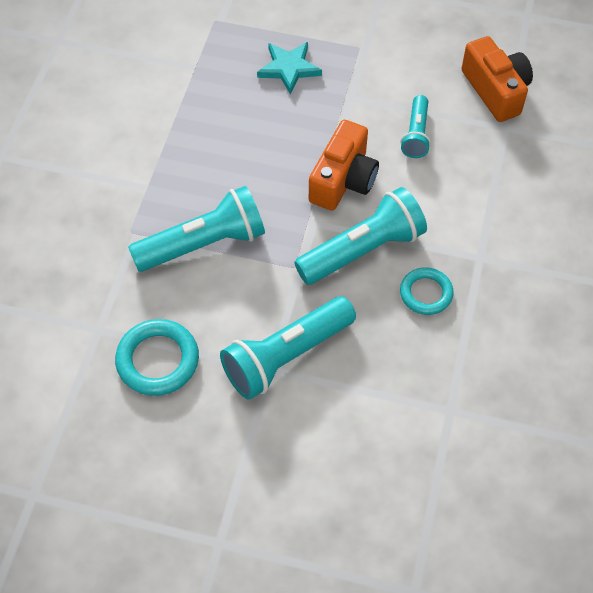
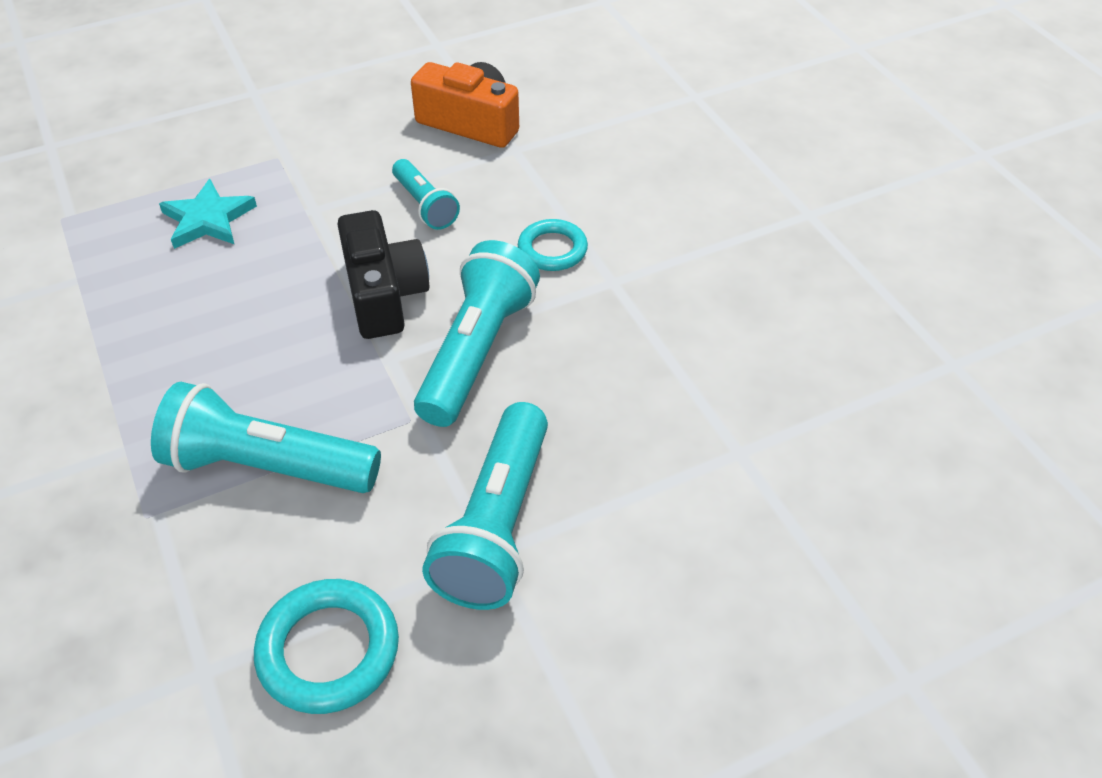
camera: 40 degrees left, 10 degrees down
turquoise flashlight [128,186,265,272] -> turquoise flashlight turned 105 degrees counterclockwise [151,382,381,493]
orange camera [309,120,379,211] -> black camera [337,210,429,339]
turquoise ring [400,267,454,315] -> turquoise ring moved to [518,219,588,271]

